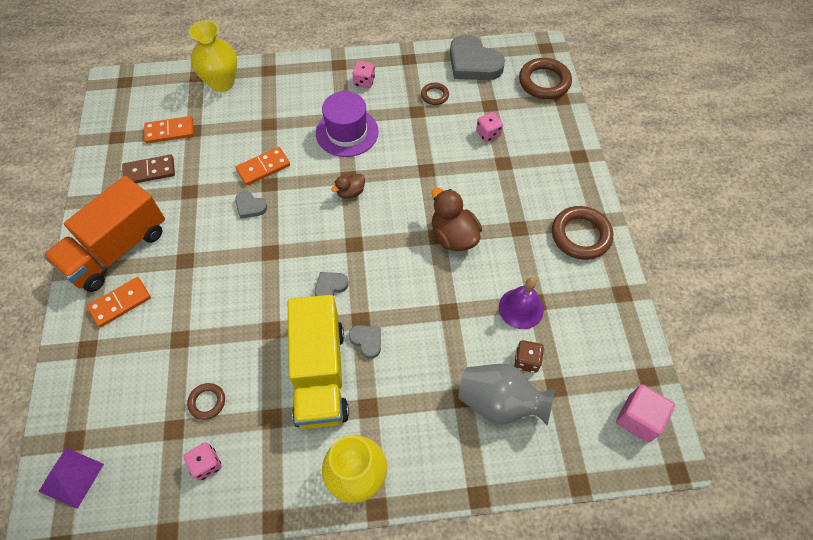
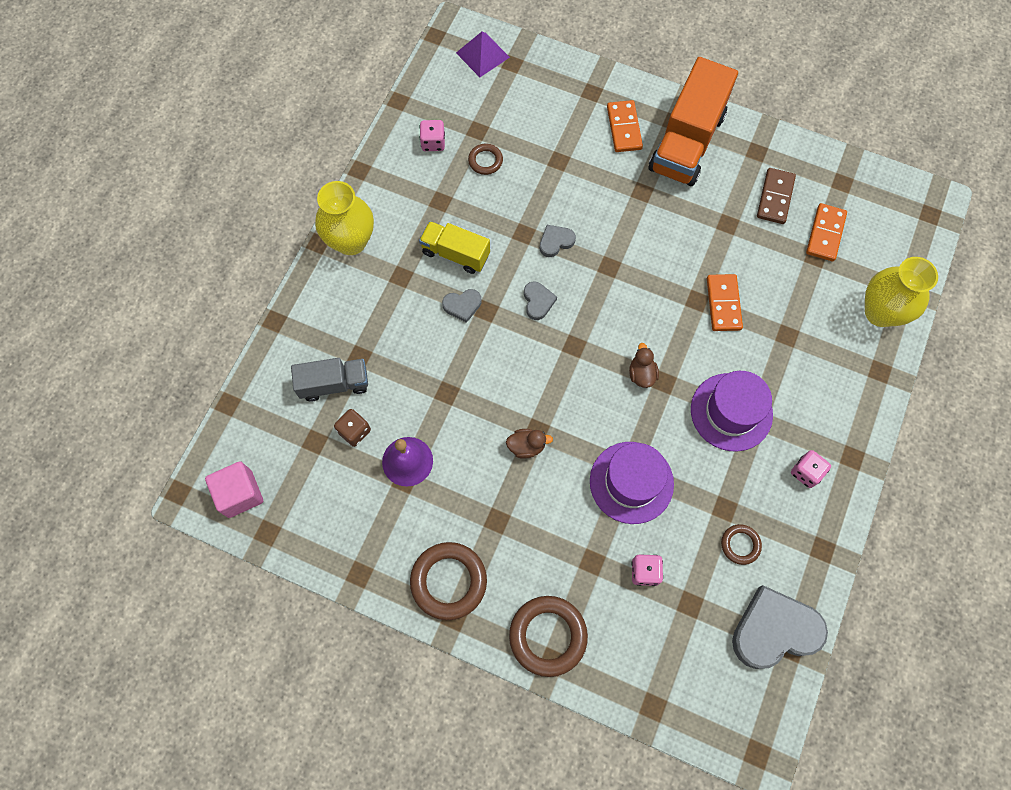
camera: 120 degrees right, 10 degrees up
orange truck [44,176,165,292] -> orange truck turned 135 degrees counterclockwise [649,57,738,186]
grey heart [235,191,267,219] -> grey heart moved to [540,225,576,257]
yellow truck [288,295,349,429] -> yellow truck [419,221,490,274], size x0.57
brown duck [432,188,482,251] -> brown duck [506,429,553,458], size x0.55
grey vase [458,364,556,426] -> grey truck [291,358,368,402]
brown ring [519,58,572,99] -> brown ring moved to [509,596,588,677]
none -> purple hat [590,442,674,524]

